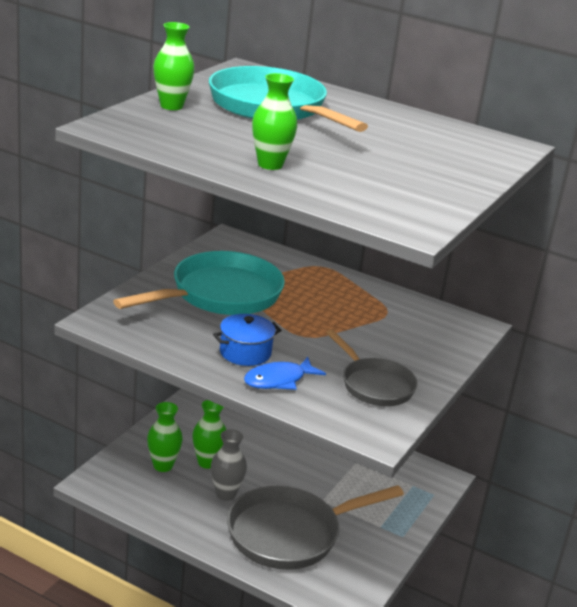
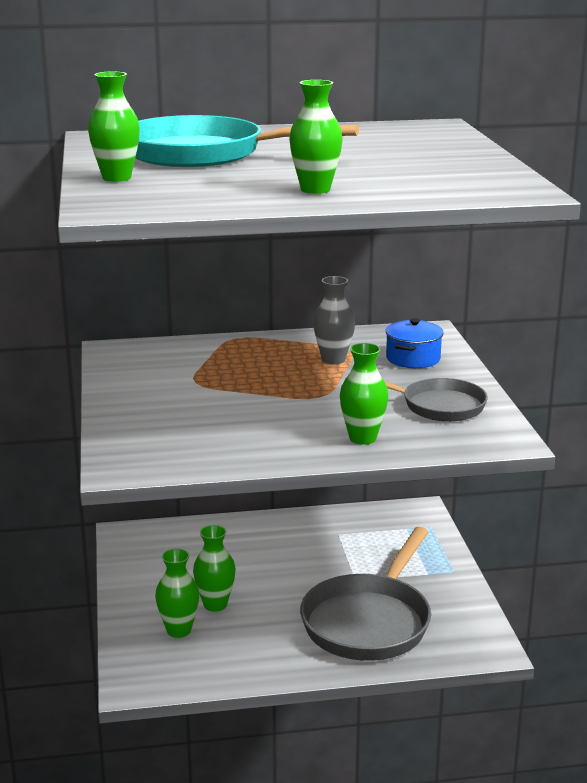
camera: 35 degrees left, 5 degrees down
turquoise pan [113,251,285,315] -> none
grey vase [211,429,247,501] -> grey vase moved to [313,276,355,365]
blue pot [213,314,282,366] -> blue pot moved to [385,318,444,368]
blue fish [244,357,326,390] -> green vase [340,343,388,445]

